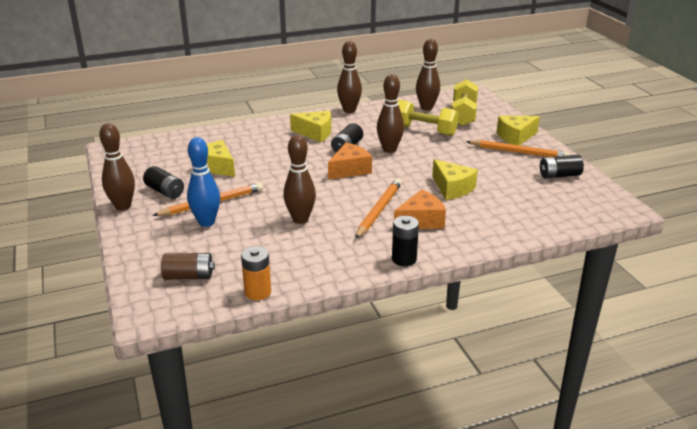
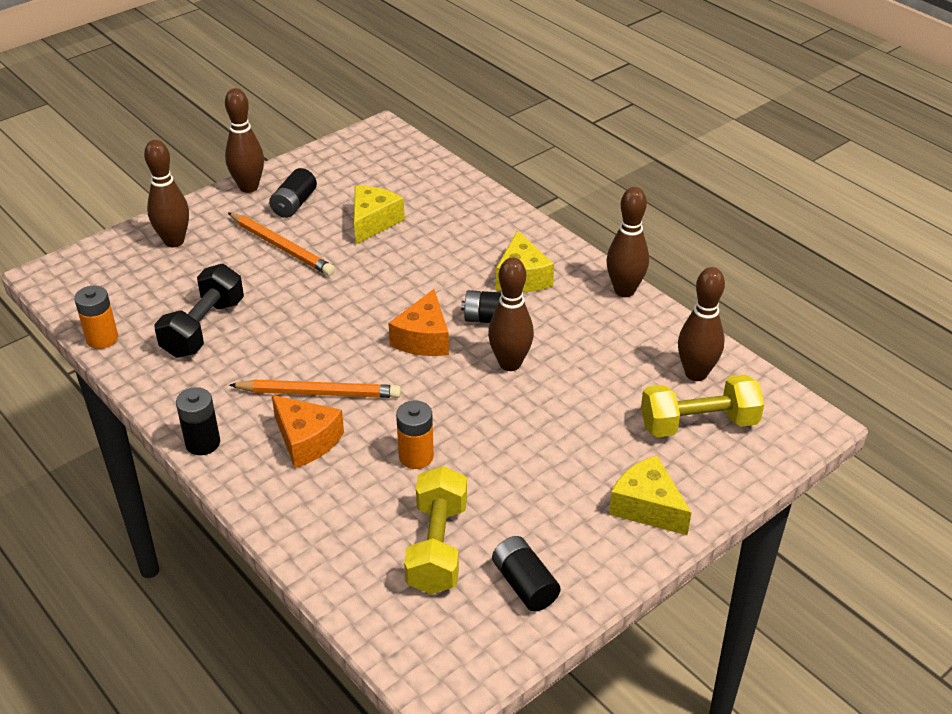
camera: 70 degrees right, 10 degrees up
brown battery [161,253,215,280] -> none
blue bowling pin [187,137,220,227] -> none
brown bowling pin [284,135,316,224] -> brown bowling pin moved to [144,140,189,247]
orange cheese [328,143,372,180] -> orange cheese turned 75 degrees clockwise [388,289,449,356]
yellow dumbbell [398,100,459,136] -> yellow dumbbell moved to [404,466,467,594]
yellow cheese [432,159,478,200] -> orange battery [396,401,434,469]
orange pencil [466,140,570,157] -> none
none -> black dumbbell [154,264,244,358]

